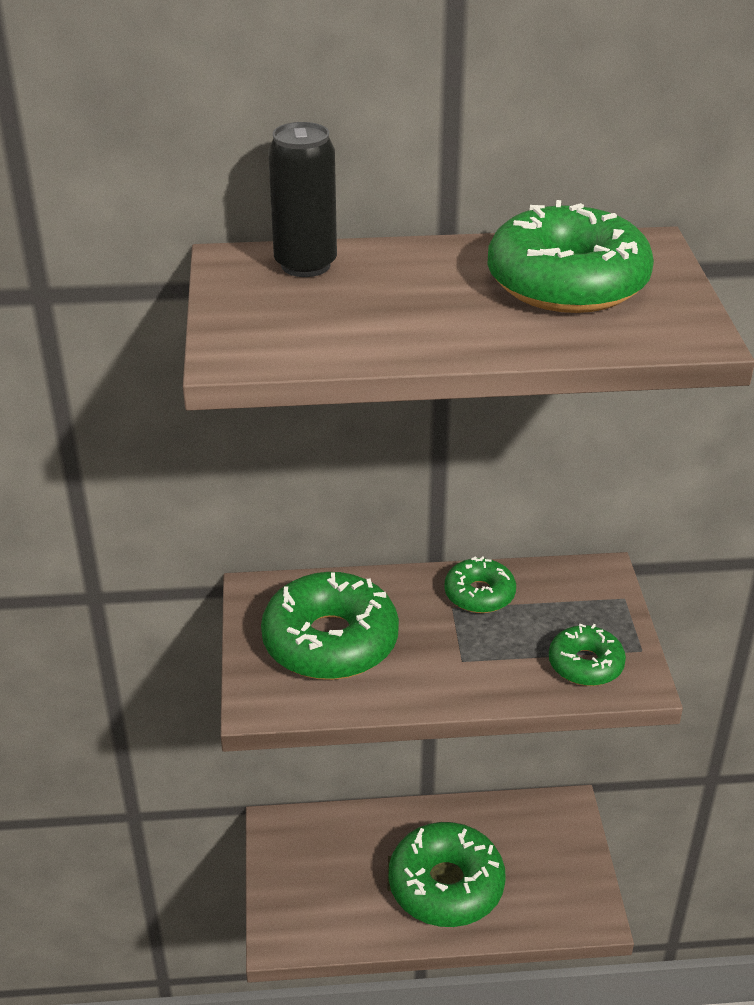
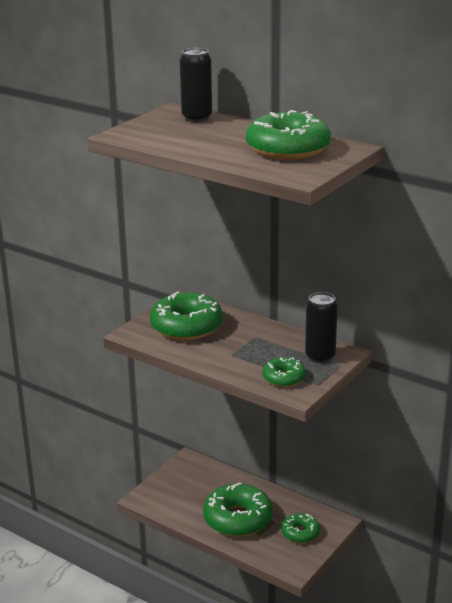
camera: 40 degrees right, 10 degrees down
green donut [444,556,516,613] -> green donut moved to [281,513,320,543]
none -> black can [305,292,338,363]

